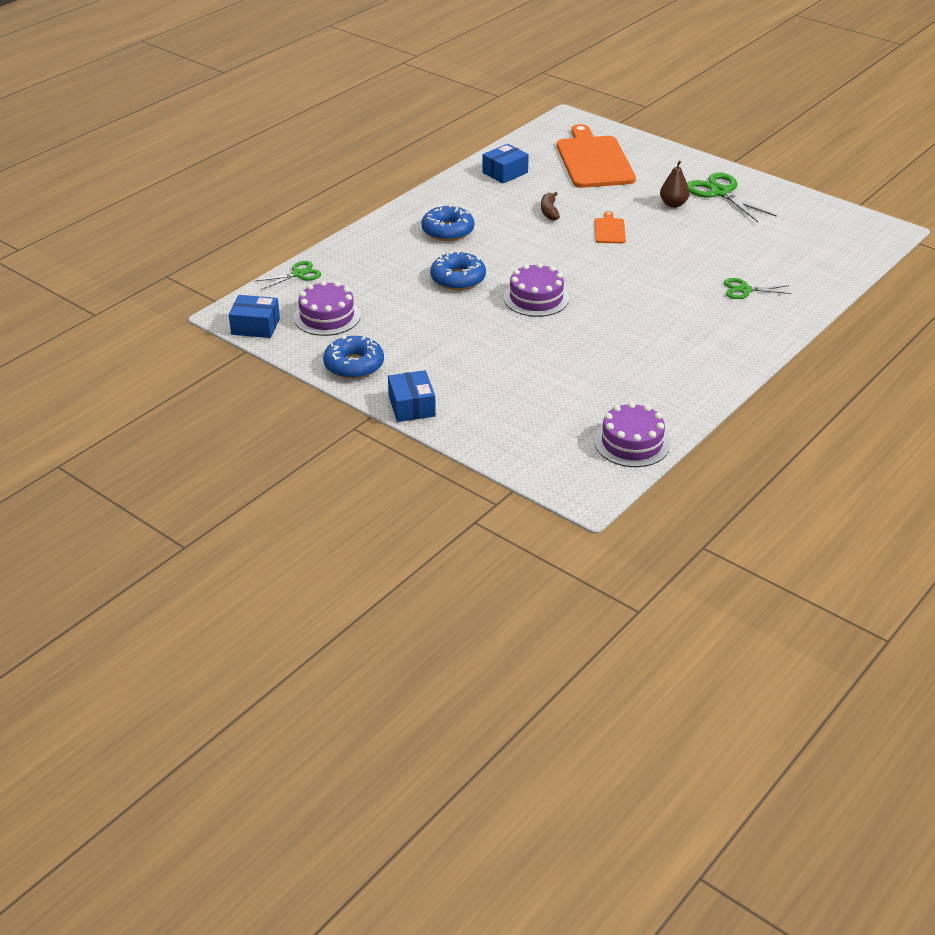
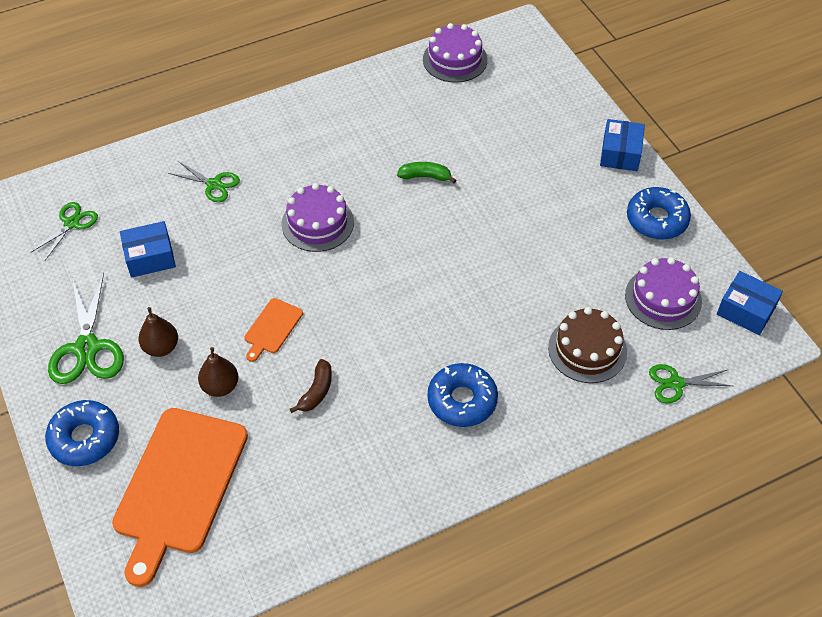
camera: 155 degrees left, 15 degrees up
blue donut [430,251,486,290] -> blue donut moved to [45,400,119,466]
blue box [482,144,529,183] -> blue box moved to [120,221,176,278]
purple cake [504,263,569,317] -> purple cake moved to [282,183,354,252]
none -> green scissors [31,202,98,260]
none -> brown pear [198,347,238,397]
none -> green banana [397,162,456,183]
none -> brown cake [548,307,627,383]

